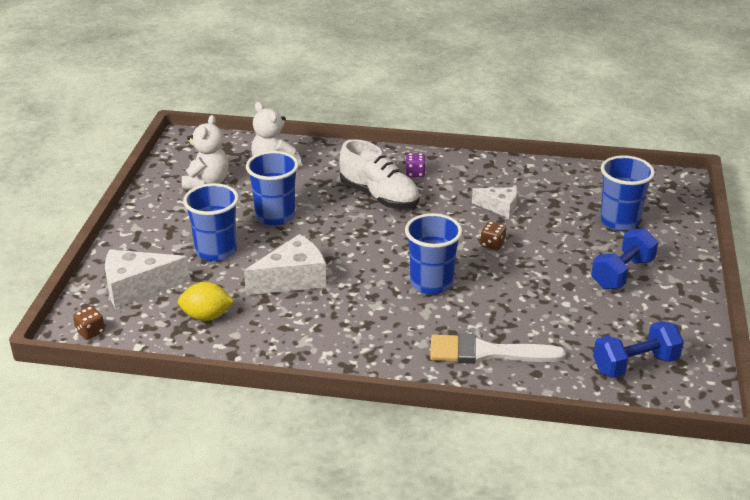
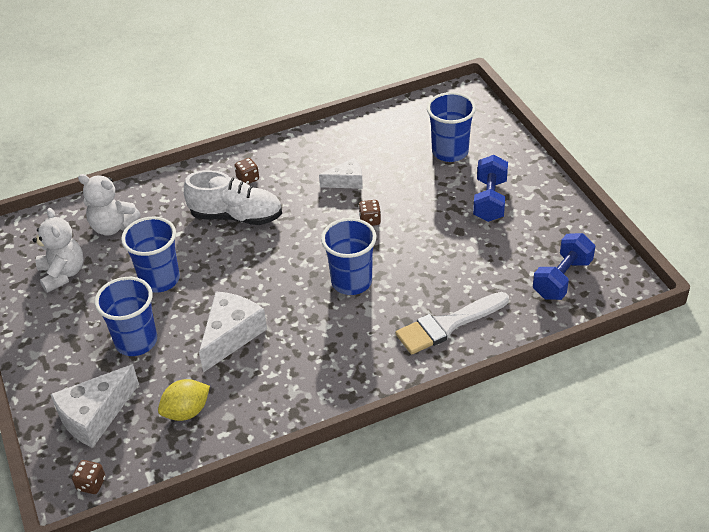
camera: 30 degrees left, 10 degrees up
purple dice [405,153,426,177] -> brown dice [234,158,259,184]

